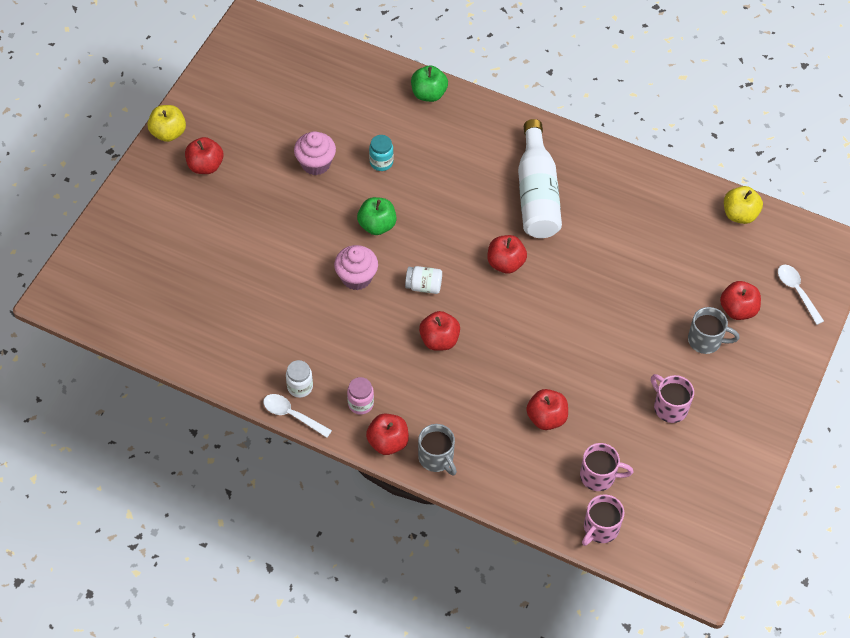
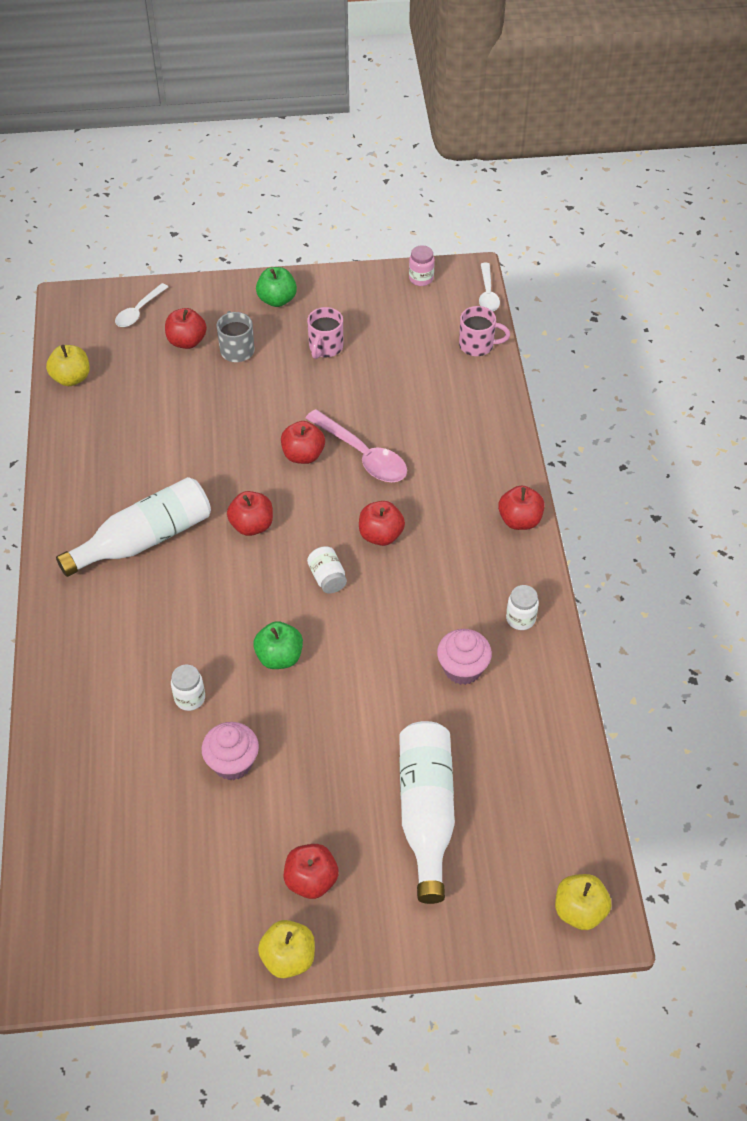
camera: 120 degrees left, 5 degrees down
white spoon [263,394,332,438] -> white spoon moved to [479,263,500,312]
pink cupcake [334,245,378,290] -> pink cupcake moved to [437,629,492,685]
pink jar [347,377,374,415] -> pink jar moved to [409,245,435,286]
turquoise jar [369,135,394,171] -> white jar [171,665,205,711]
green apple [411,66,448,102] -> green apple moved to [256,267,297,307]
grey mug [418,424,457,476] -> none
red apple [526,389,568,430] -> red apple moved to [281,421,325,464]
pink mug [580,443,634,491] -> none
none -> pink spoon [305,409,407,482]
none -> white bottle [399,721,455,904]
none -> yellow apple [555,874,611,930]

